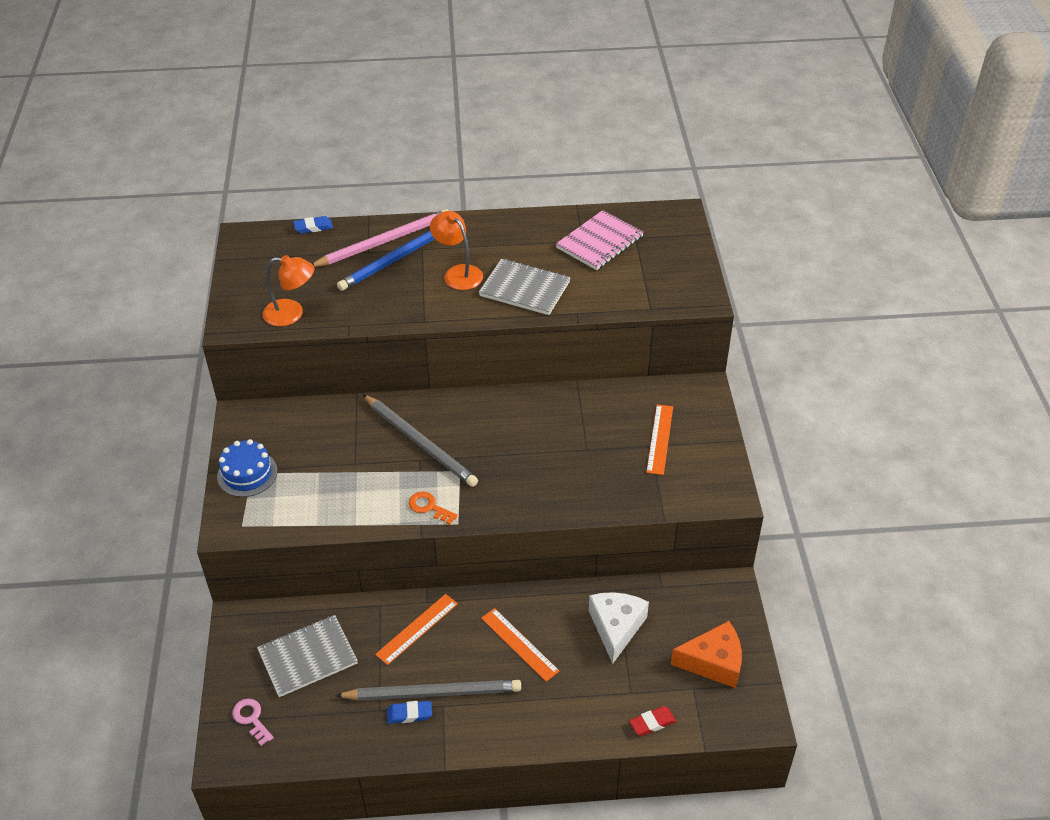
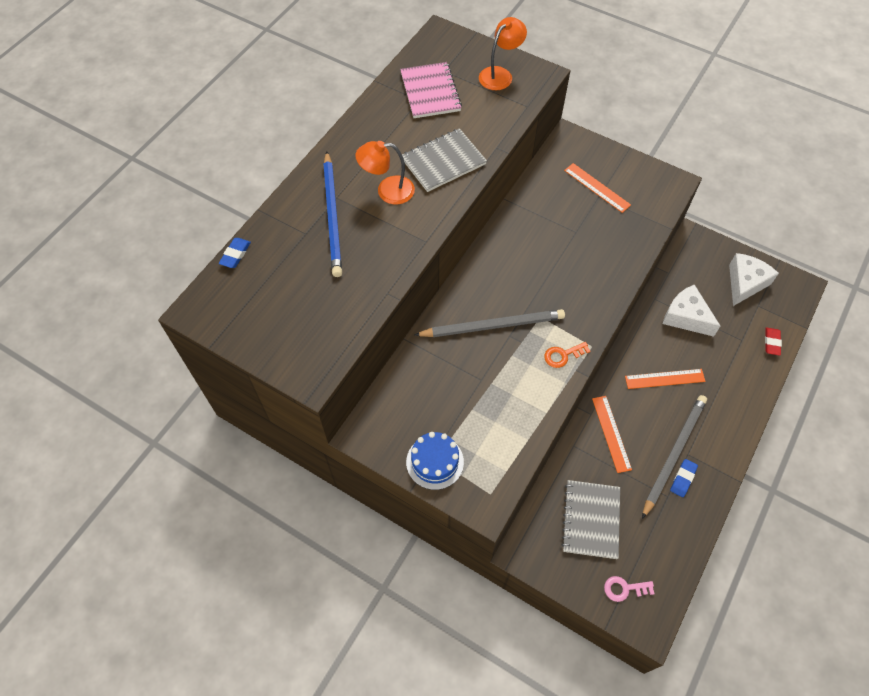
camera: 55 degrees left, 15 degrees up
orange lamp [262,255,314,326] -> orange lamp moved to [479,17,527,90]
pink pencil [313,209,449,267] -> none
orange cheese [671,621,742,688] -> white cheese [729,253,779,306]

